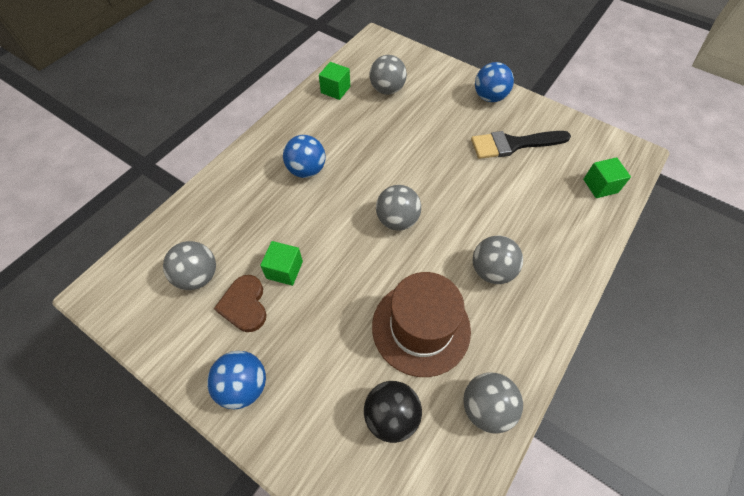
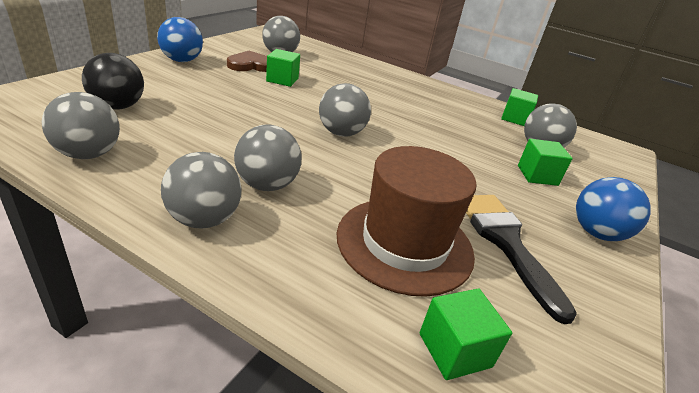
camera: 80 degrees right, 25 degrees down
blue ball [283,135,326,178] -> none
brown hat [372,272,471,377] -> brown hat moved to [336,146,477,297]
none -> grey ball [161,152,242,228]
none -> green cube [518,139,573,186]

